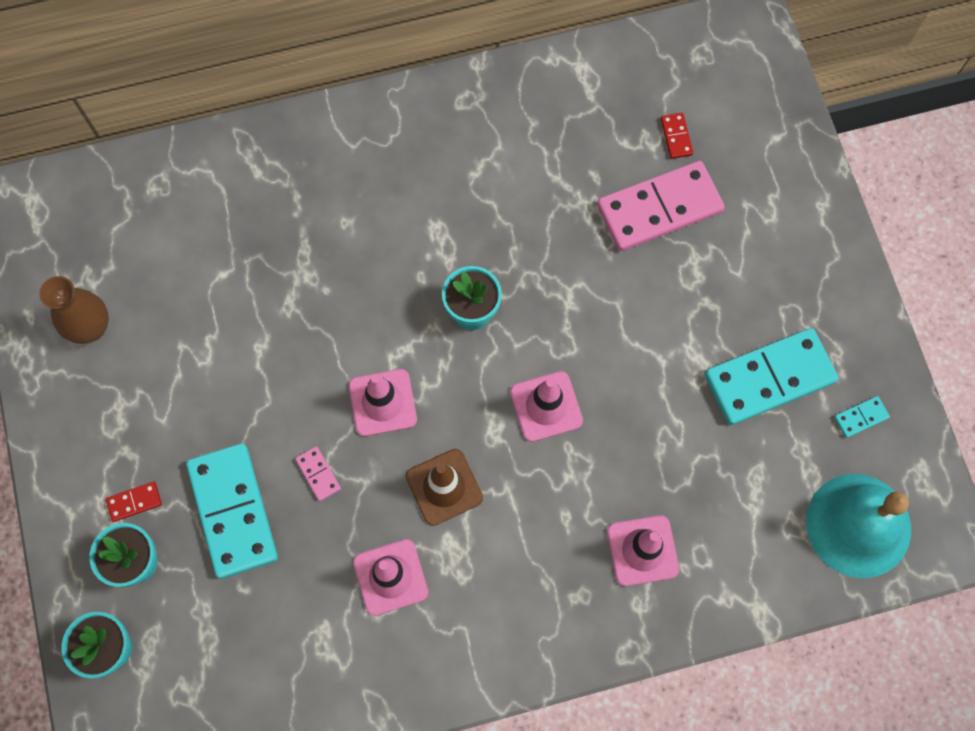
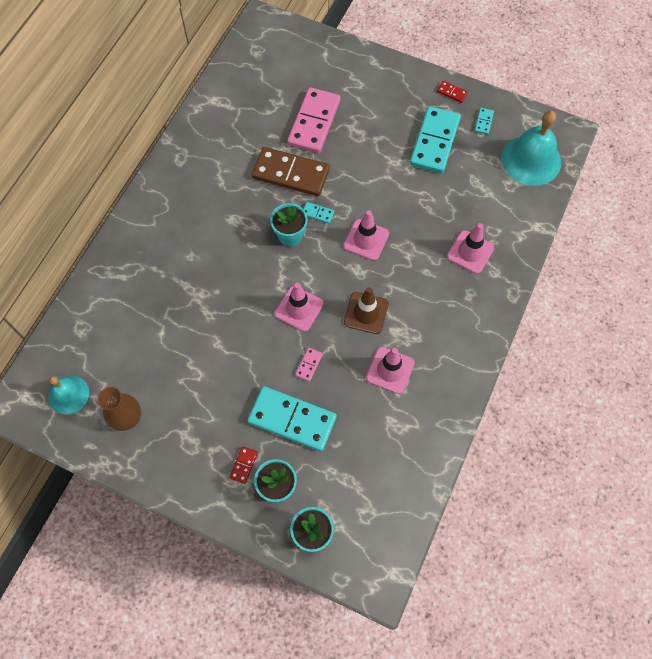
camera: 50 degrees left, 5 degrees down
pink domino [295,446,341,501] -> pink domino turned 75 degrees counterclockwise [295,347,323,382]
red domino [661,112,693,159] -> red domino moved to [437,81,468,103]
none -> turquoise bell [48,376,89,415]
none -> brown domino [252,147,330,196]
none -> turquoise domino [304,202,334,224]

